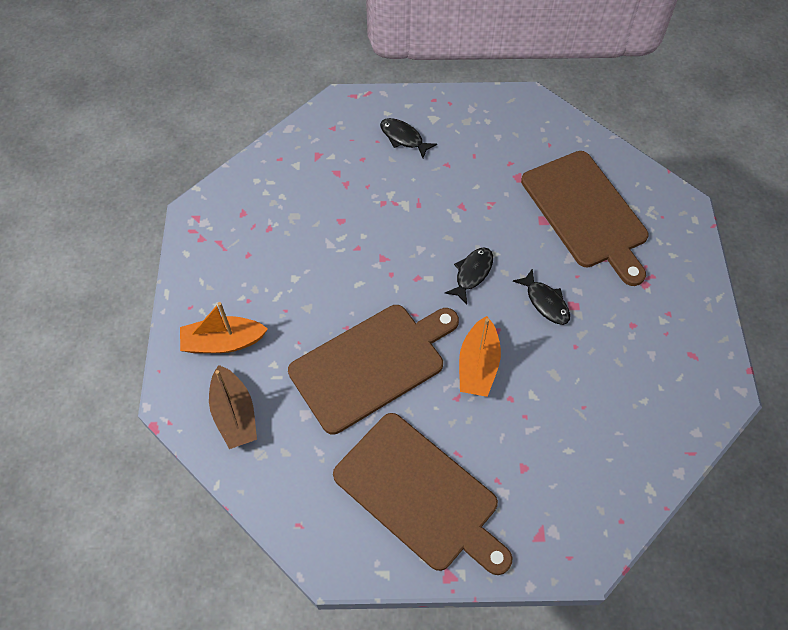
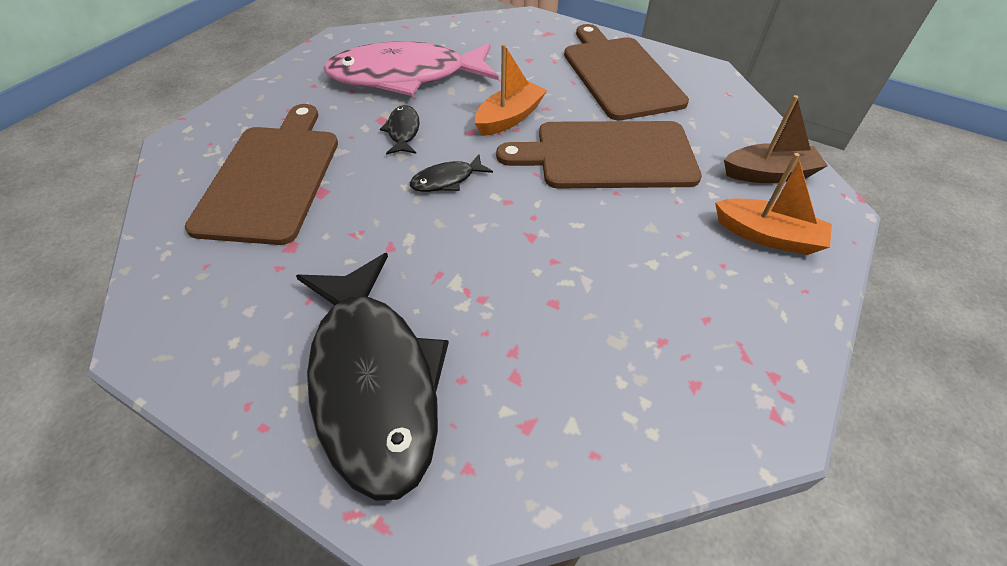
camera: 150 degrees left, 10 degrees down
brown boat [209,365,257,449] -> brown boat turned 75 degrees clockwise [724,95,828,183]
black fish [380,118,437,158] -> black fish [296,253,449,501], size x2.46
none -> pink fish [323,41,499,96]

